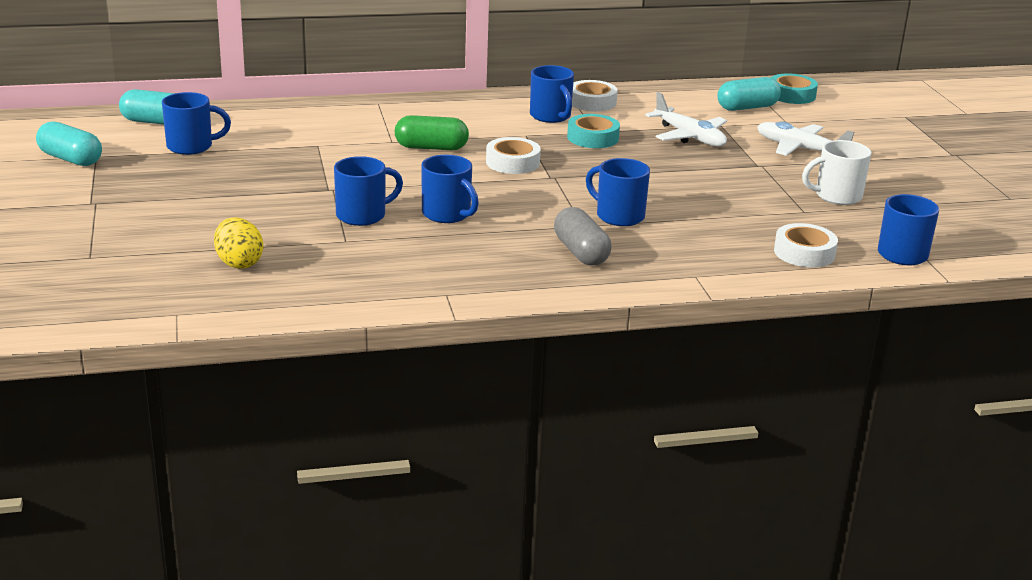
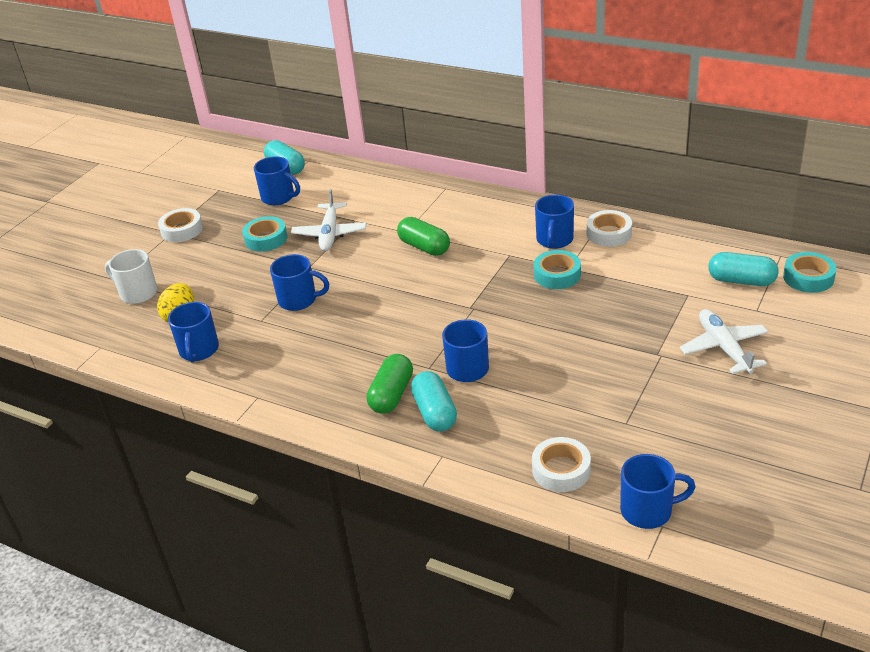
camera: 45 degrees right, 10 degrees up
turquoise capsule [36,121,102,166] -> turquoise capsule moved to [411,371,457,432]
blue mug [421,155,479,223] -> blue mug moved to [168,302,219,362]
white tape [486,137,541,174] -> white tape moved to [158,208,203,242]
grey capsule [554,207,612,265] -> green capsule [367,354,413,414]
white plane [645,92,727,147] -> white plane moved to [291,189,367,251]
white mug [802,140,871,205] -> white mug moved to [105,249,158,304]
none -> turquoise tape [242,216,287,252]

